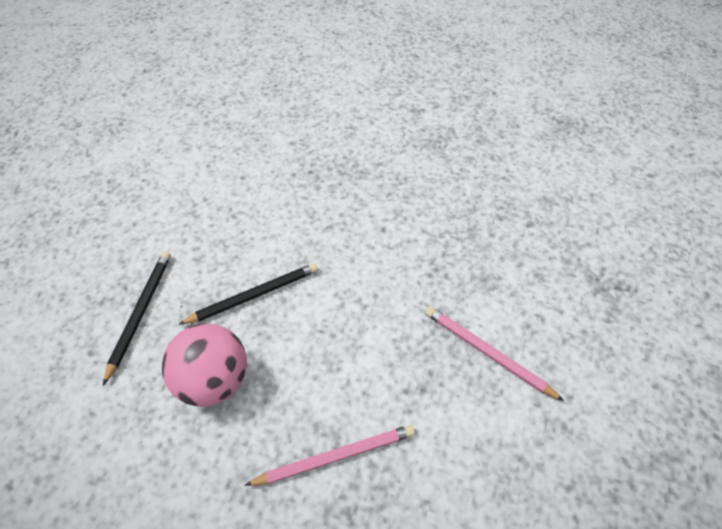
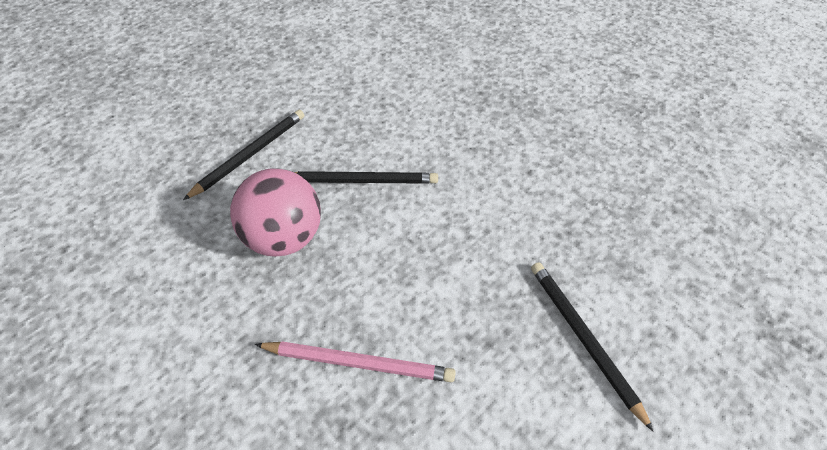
camera: 25 degrees right, 5 degrees down
pink pencil [425,306,564,401] -> black pencil [531,262,654,432]

